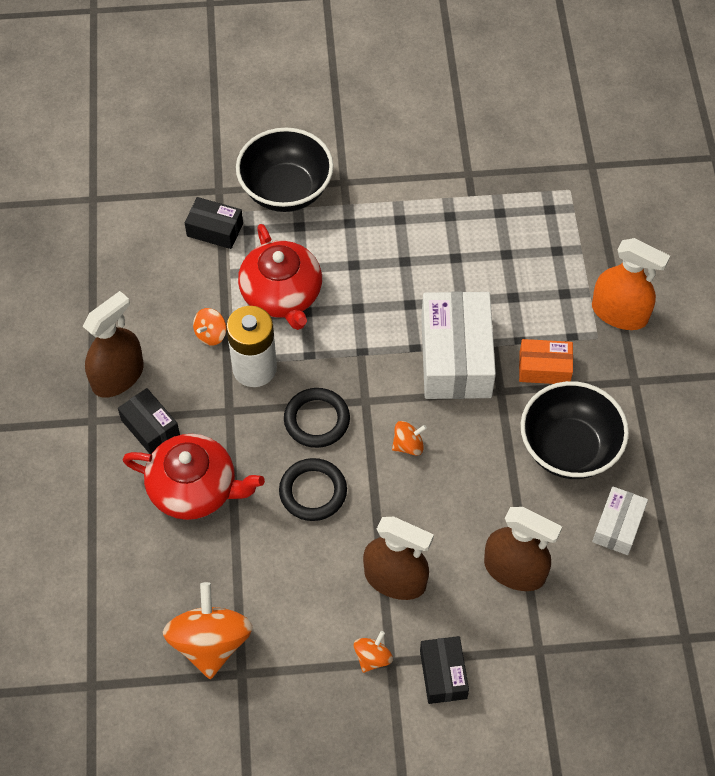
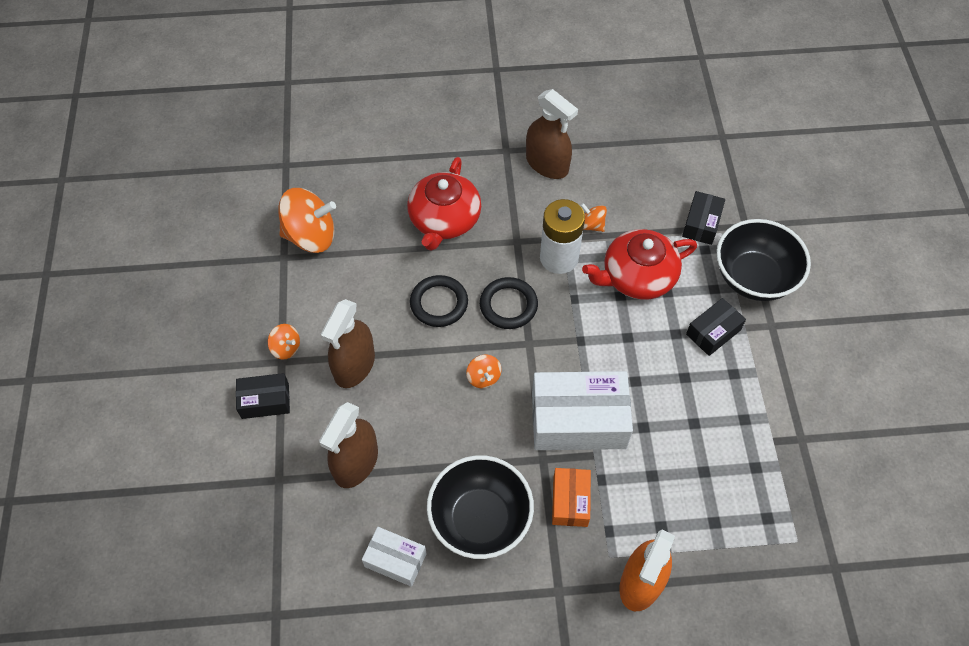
camera: 90 degrees right, 0 degrees up
black box [118,388,180,454] -> black box moved to [686,298,746,356]

